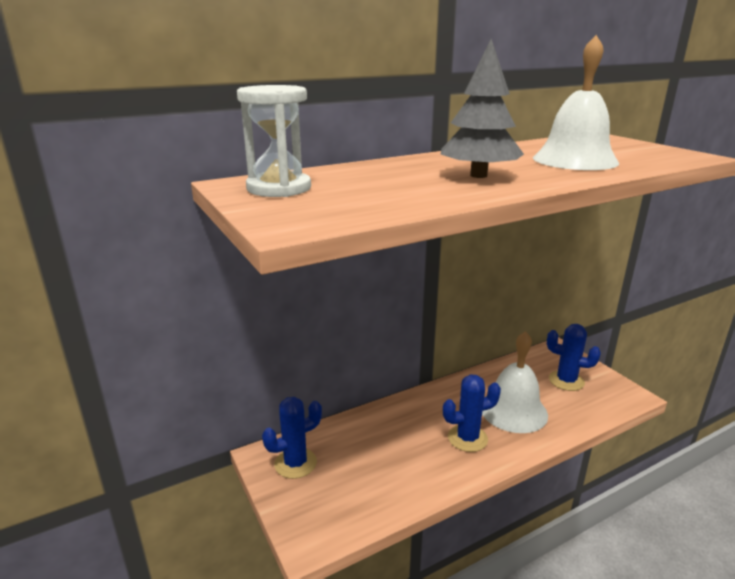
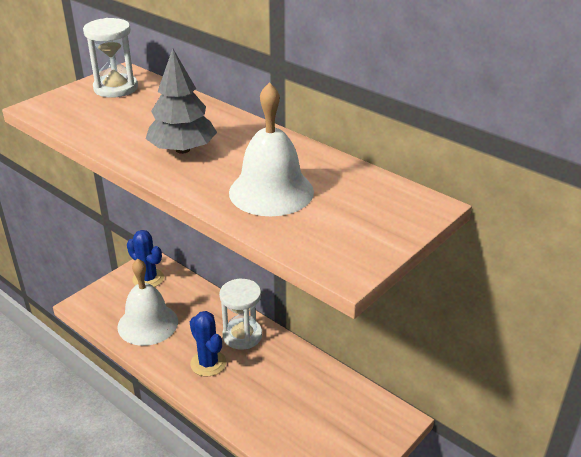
camera: 70 degrees right, 10 degrees up
white bell [482,331,548,433] -> white bell moved to [117,259,178,346]
blue cactus [547,324,601,391] -> none
none -> white hourglass [219,279,262,350]

